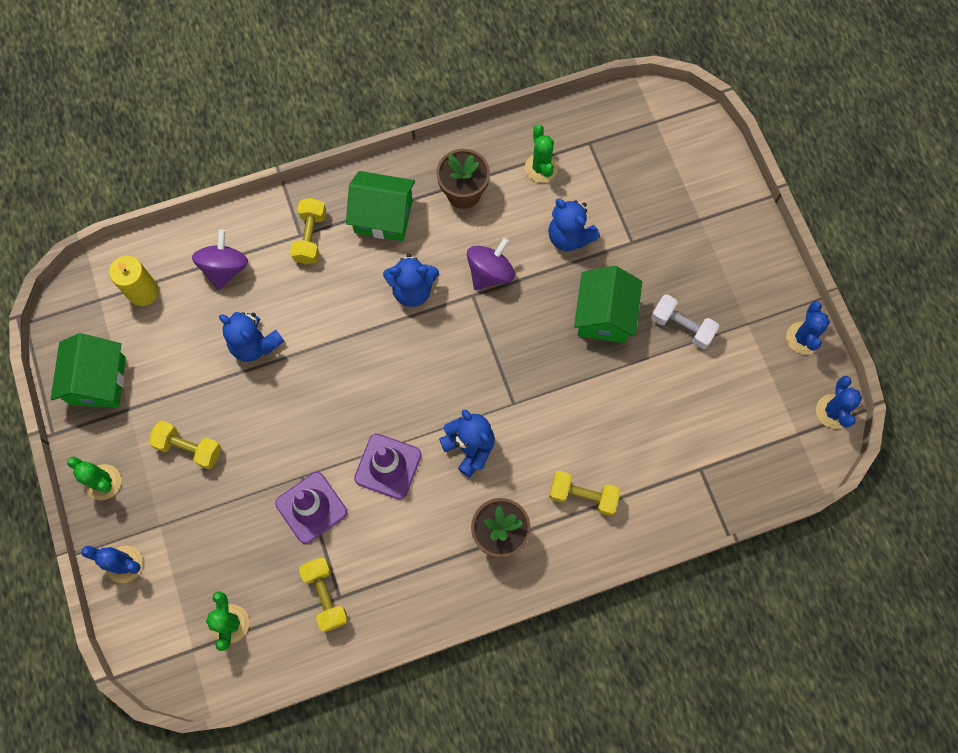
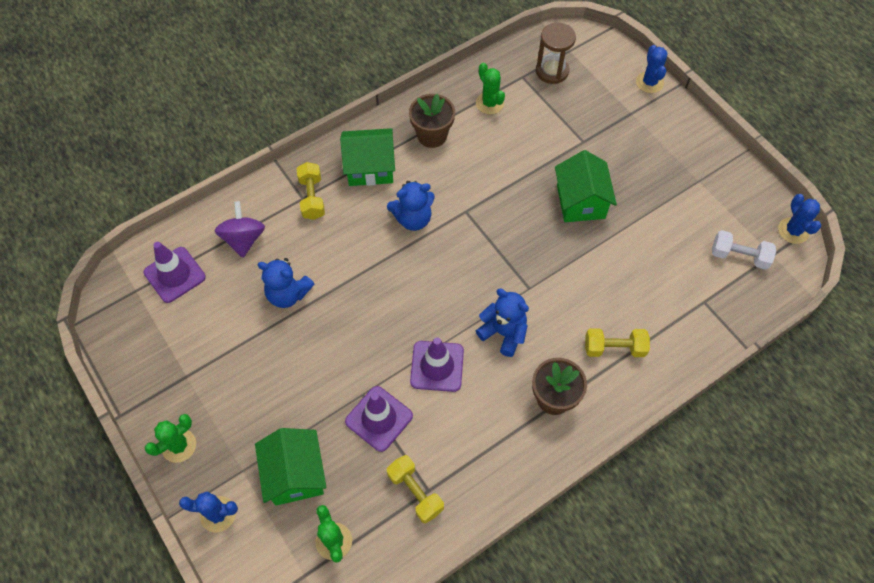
camera: 15 degrees left, 10 degrees down
green house [51,333,126,407] -> green house moved to [255,428,327,506]
green cactus [67,456,121,500] -> green cactus turned 60 degrees counterclockwise [145,414,196,463]
yellow candle [109,256,159,306] -> purple traffic cone [144,242,206,303]
yellow dumbbell [149,421,221,469] -> none
purple spinning top [467,238,515,290] -> none
blue teddy bear [548,198,600,251] -> none
white dumbbell [651,294,720,349] -> white dumbbell moved to [712,230,776,270]
blue cactus [786,301,830,355] -> blue cactus moved to [636,45,668,93]
none -> brown hourglass [536,22,576,84]

